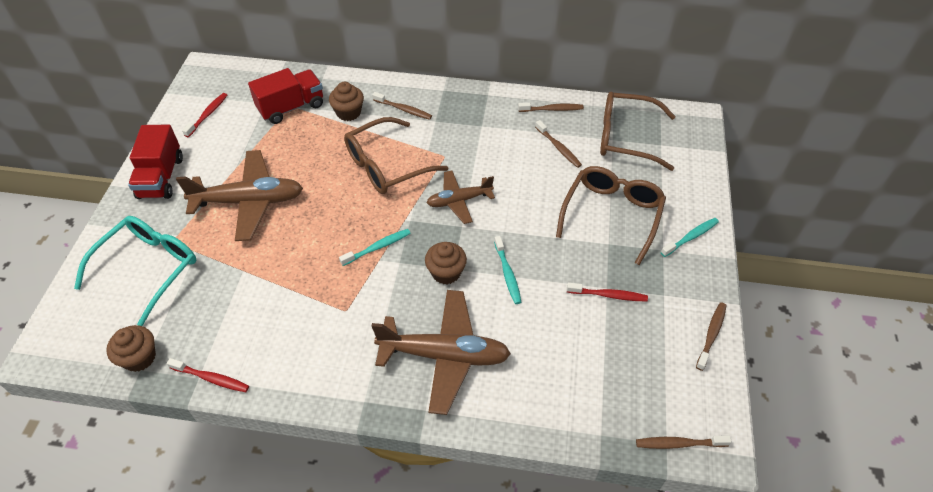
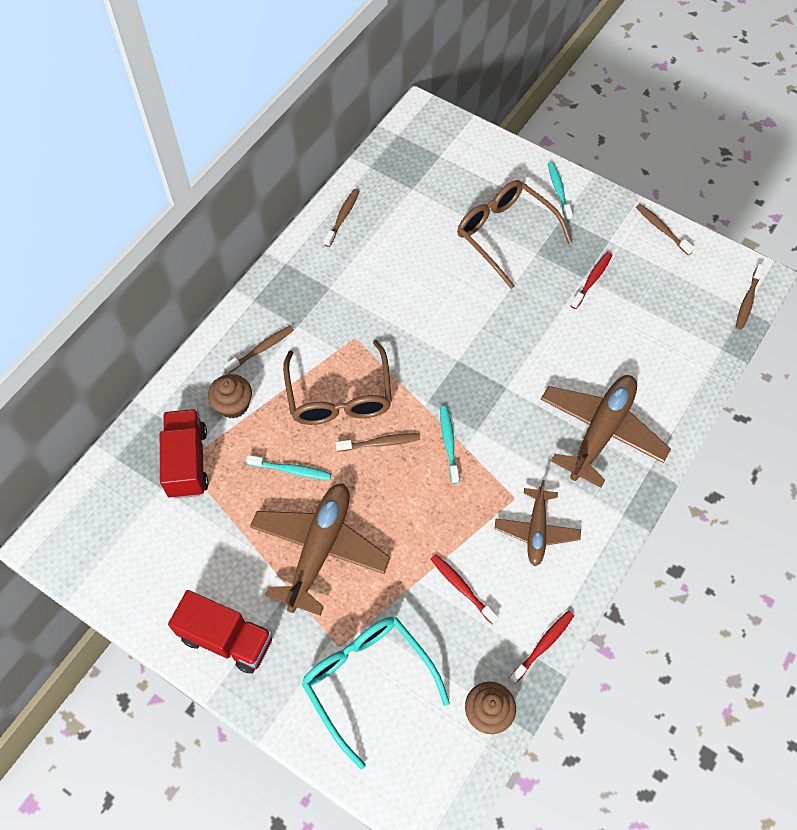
camera: 65 degrees left, 10 degrees up
red toothbrush [182,93,227,137] -> red toothbrush moved to [431,554,499,625]
brown cupcake [425,242,467,284] -> none
brown plane [427,170,495,224] -> brown plane moved to [495,480,581,566]
turquoise toothbrush [494,236,521,304] -> turquoise toothbrush moved to [246,455,331,480]
brown toothbrush [535,120,582,168] -> brown toothbrush moved to [336,433,420,452]
brown glasses [600,91,676,171] -> none

